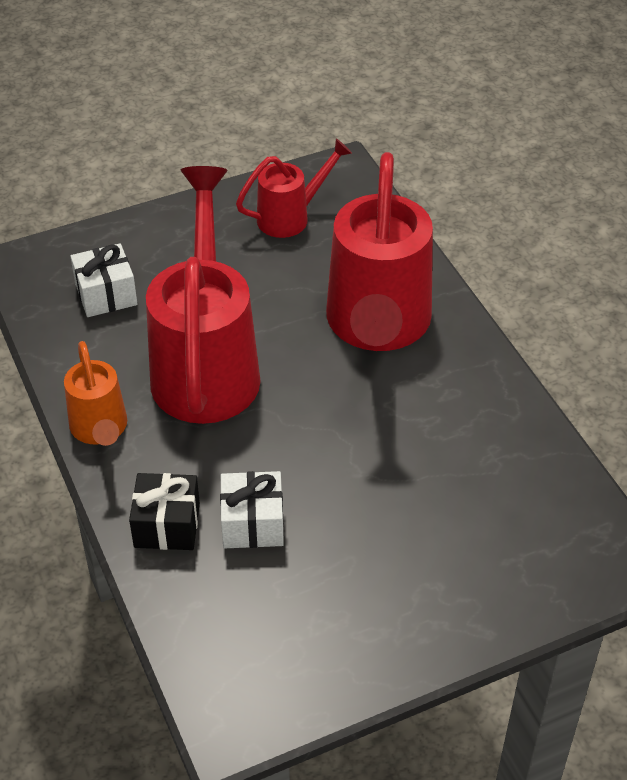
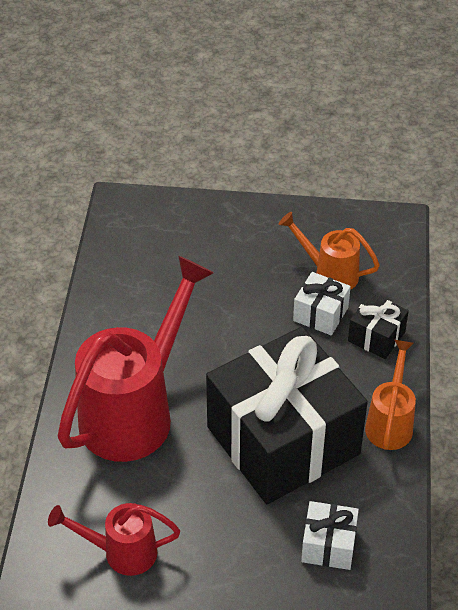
camera: 150 degrees left, 0 degrees up
red watering can [146,166,261,424] -> black gift [206,327,368,504]
none -> orange watering can [278,212,380,290]

